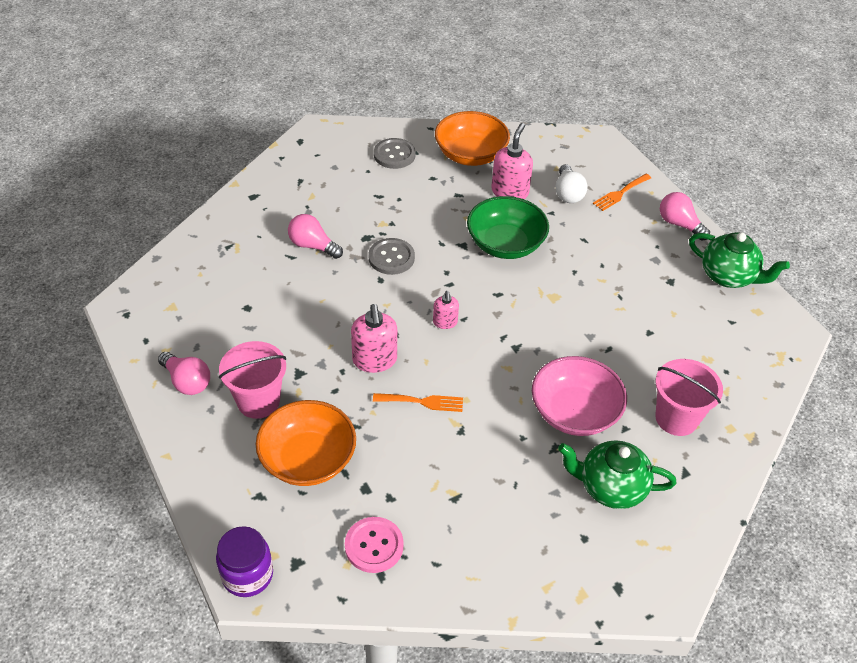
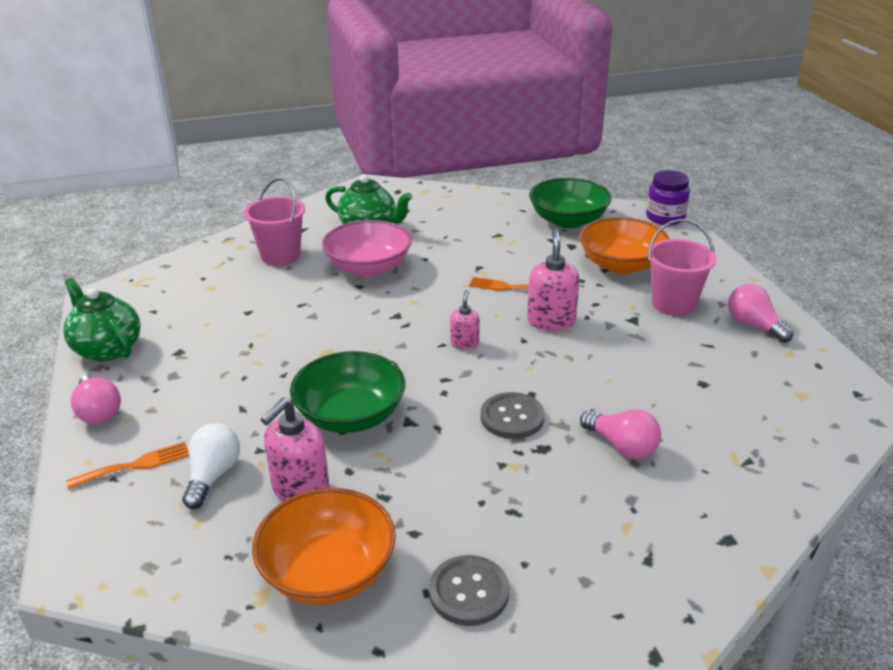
camera: 165 degrees left, 15 degrees down
pink button [345,517,404,573] -> green bowl [529,178,612,228]

